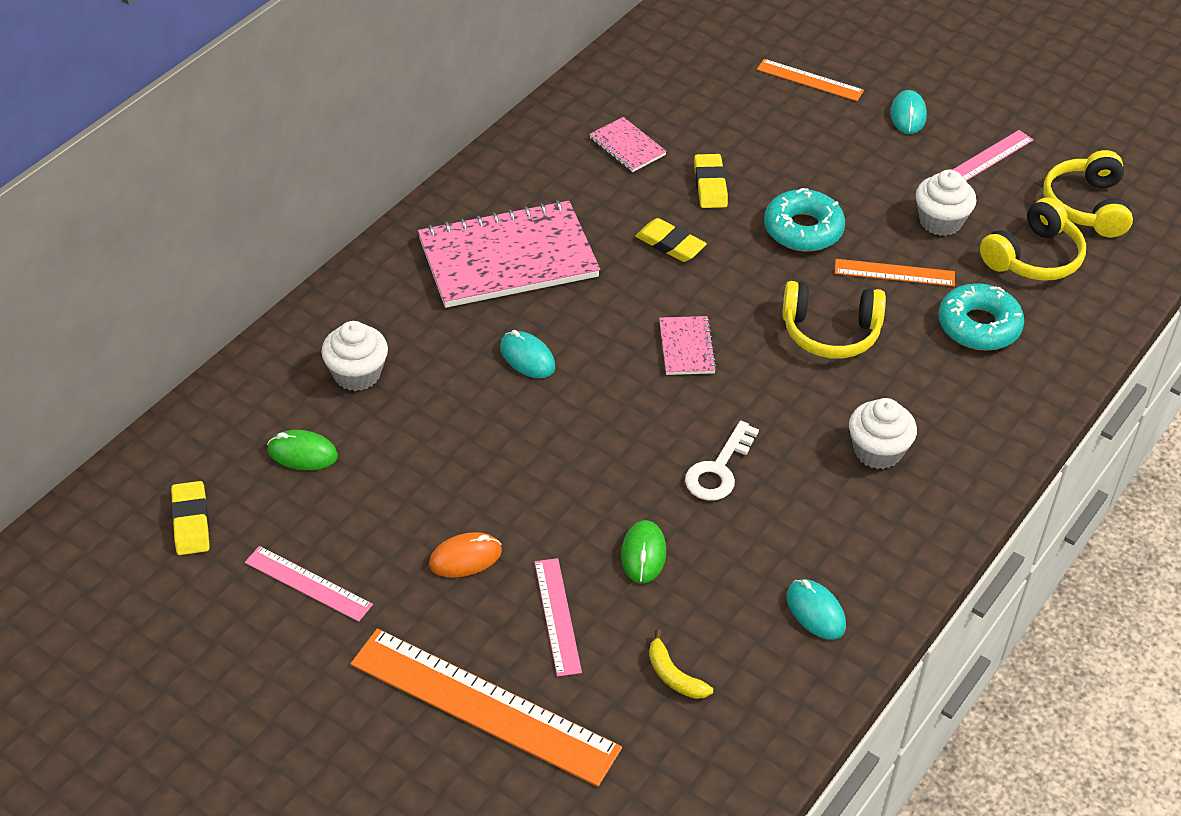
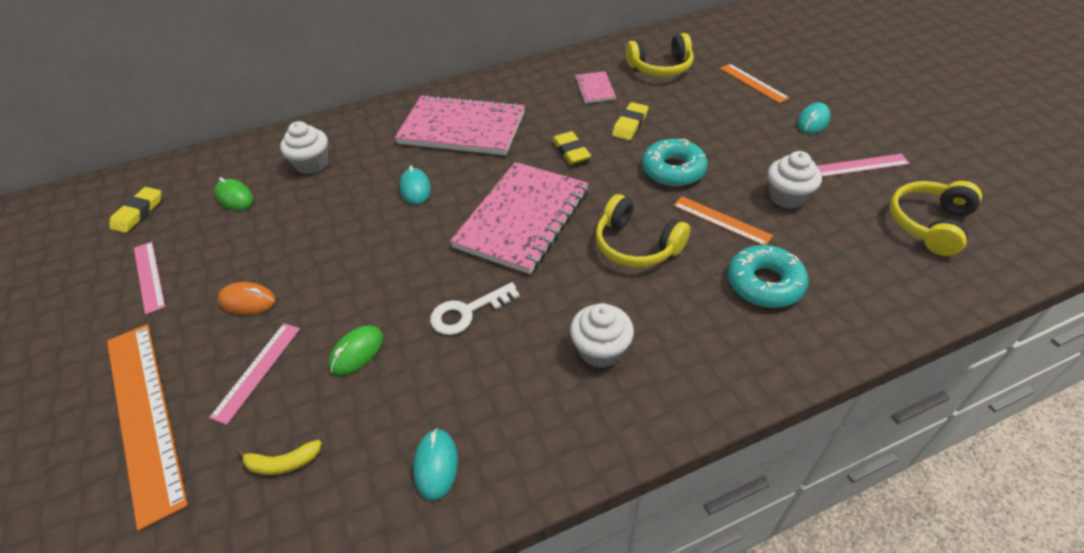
camera: 35 degrees right, 0 degrees up
yellow banana [649,630,713,699] -> yellow banana turned 90 degrees counterclockwise [237,440,321,475]
pink notebook [659,316,717,375] -> pink notebook [450,162,589,274], size x2.22
yellow headphones [980,197,1086,281] -> yellow headphones moved to [626,33,694,77]

